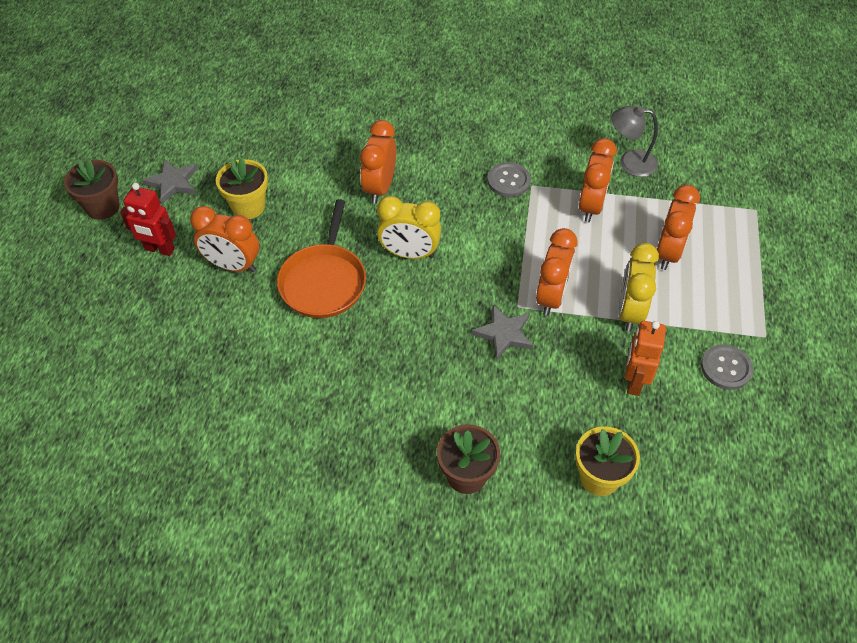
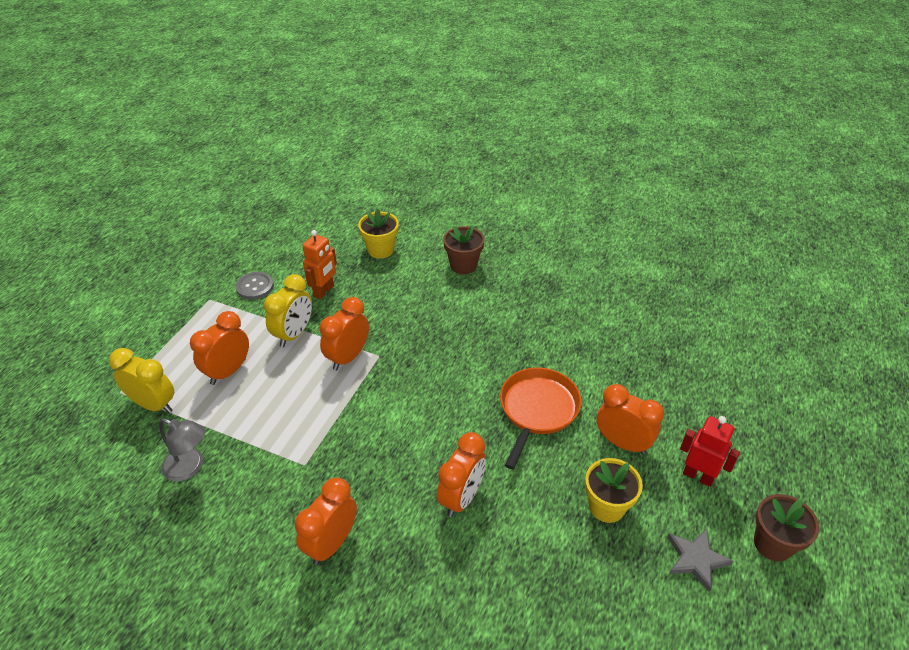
camera: 165 degrees left, 10 degrees down
yellow clock [377,196,441,259] -> yellow clock moved to [109,348,174,413]
grey star [471,305,533,360] -> none
grey button [487,162,531,197] -> none
orange clock [579,138,617,222] -> orange clock moved to [295,478,357,565]

